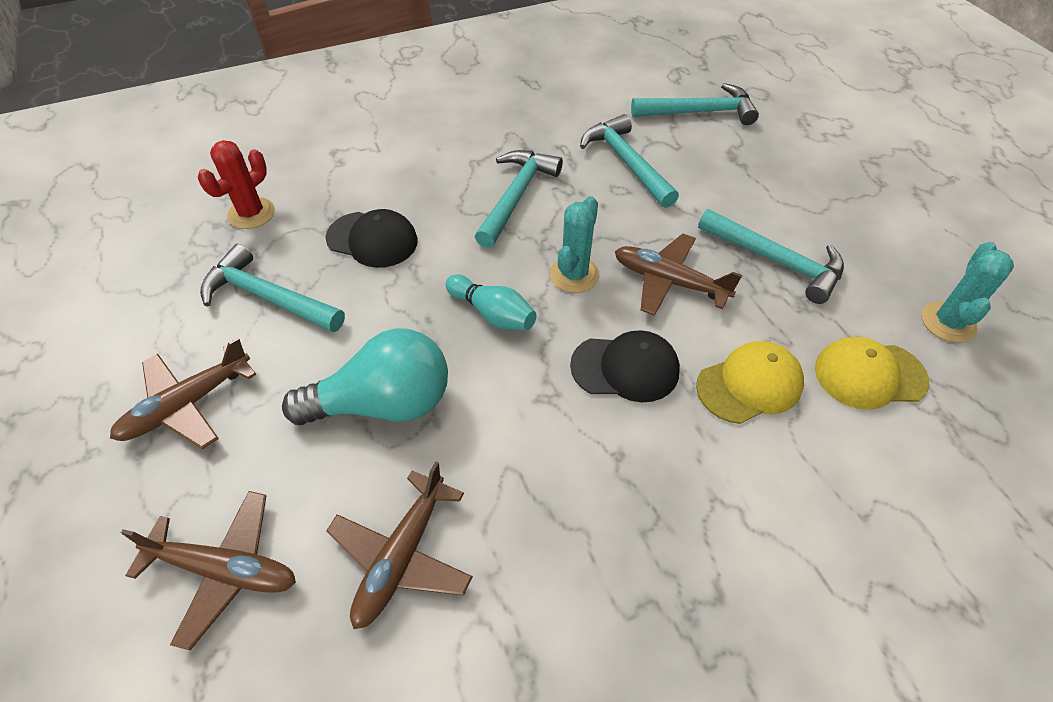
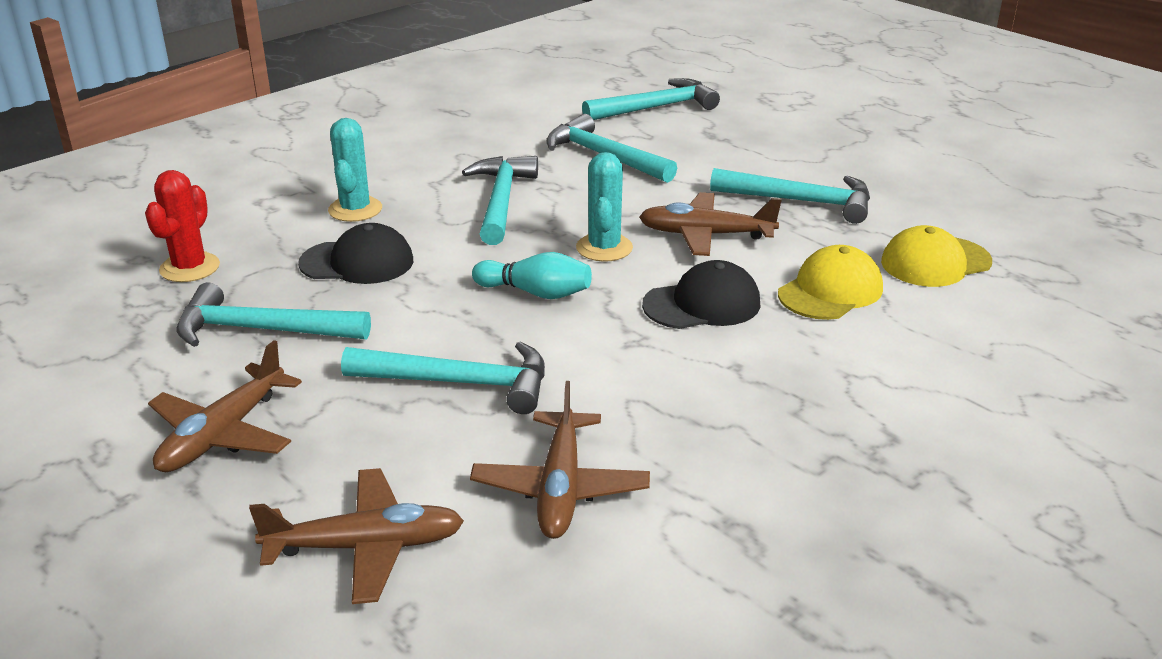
camera: 20 degrees left, 20 degrees down
turquoise light bulb [282,328,448,425] -> turquoise hammer [341,342,545,414]
turquoise cactus [921,242,1014,343] -> turquoise cactus moved to [328,118,382,222]

